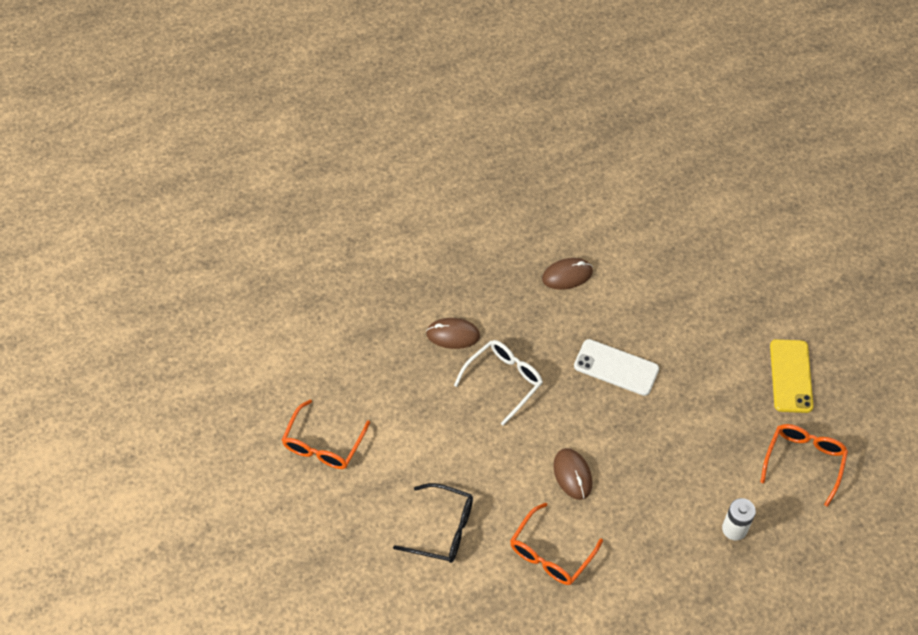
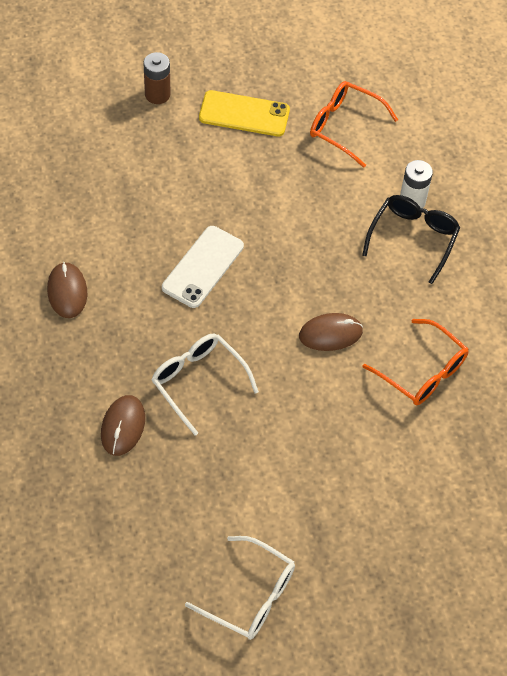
camera: 85 degrees left, 0 degrees up
orange glasses [282,400,370,469] -> white glasses [185,536,295,640]
black glasses [393,483,473,563] -> black glasses moved to [362,195,460,284]
none -> brown battery [143,52,171,104]

